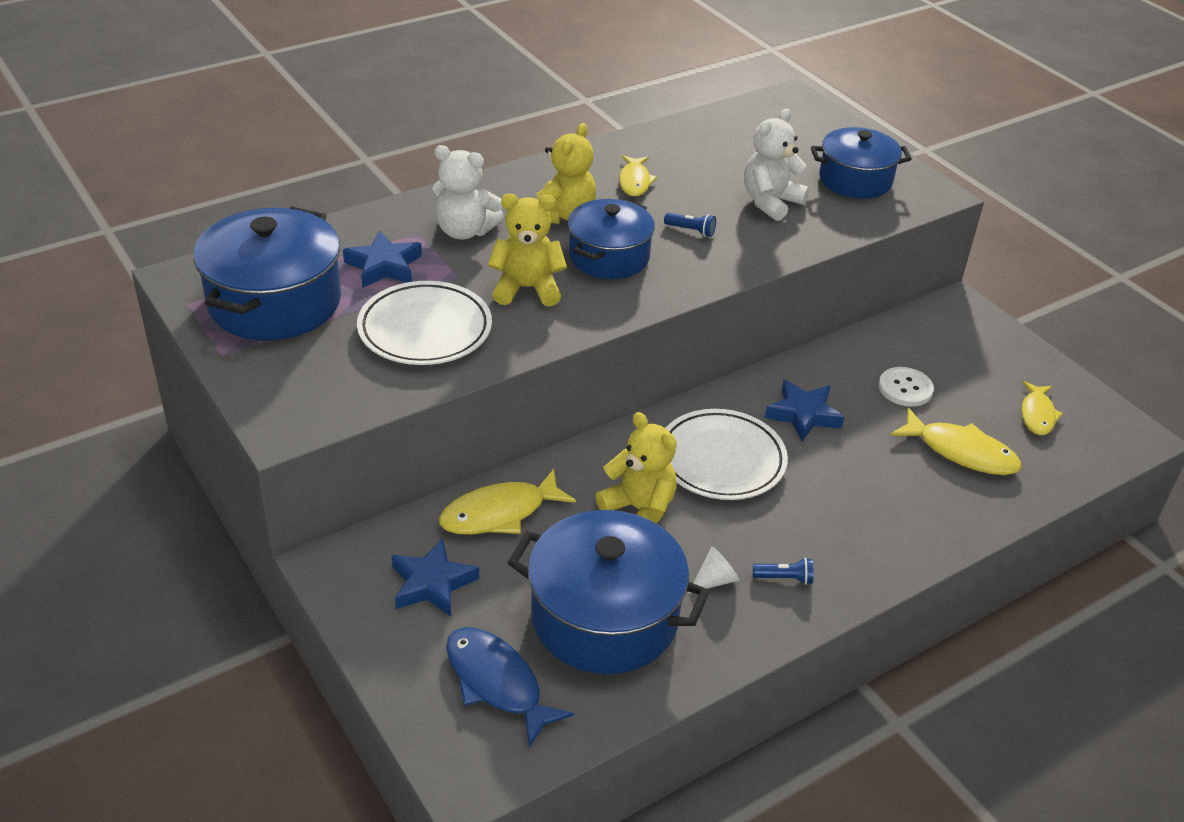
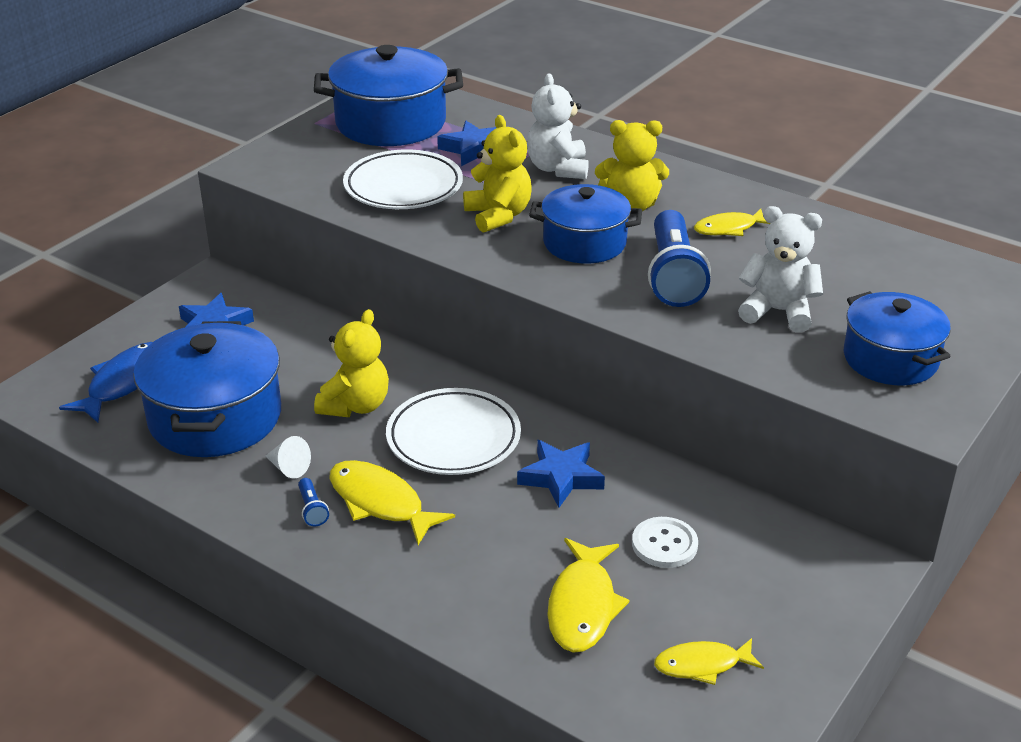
camera: 70 degrees right, 5 degrees down
yellow fish [439,469,576,535] -> yellow fish moved to [329,460,455,545]
blue flashlight [664,213,716,237] -> blue flashlight [648,210,711,307], size x2.45

